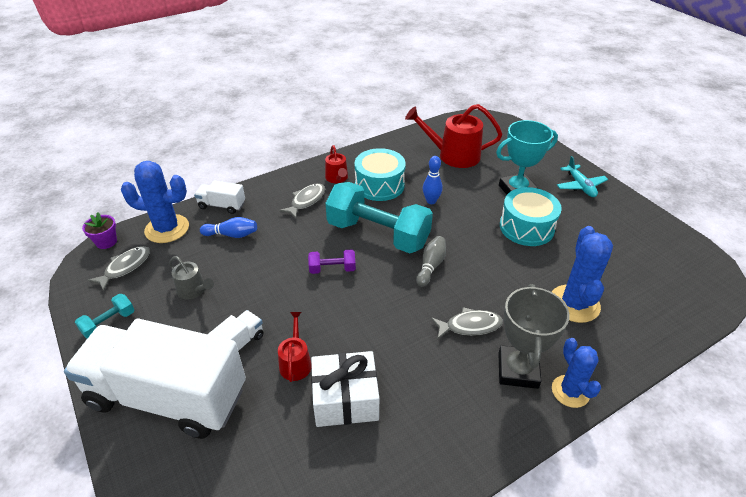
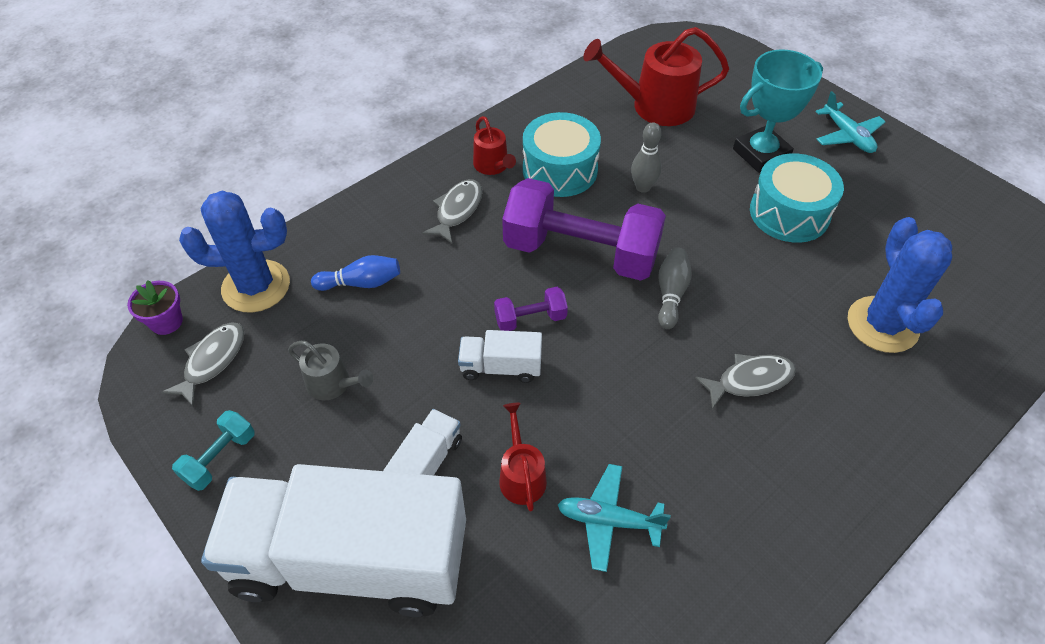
camera: 10 degrees left, 10 degrees up
white truck [194,180,245,214] -> white truck moved to [458,330,542,383]
white gift [311,351,379,427] -> turquoise plane [558,464,671,572]
turquoise dumbbell [325,182,433,253] -> purple dumbbell [502,178,666,281]
blue bowling pin [423,156,443,204] -> grey bowling pin [631,122,662,193]
grey trophy [498,284,569,389] -> none
blue cactus [552,338,601,408] -> none

